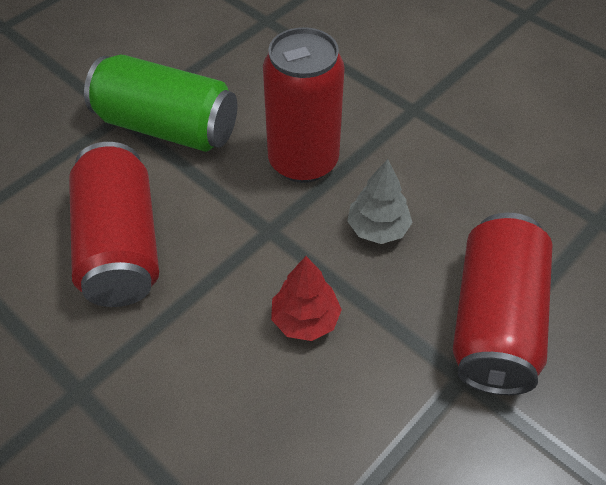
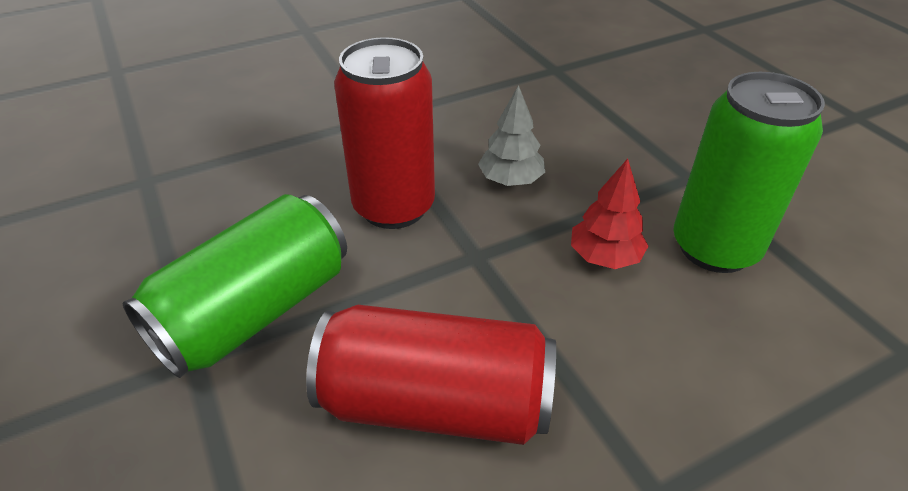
camera: 70 degrees left, 10 degrees down
red can [453,213,553,395] -> none
none -> green can [673,72,825,273]

